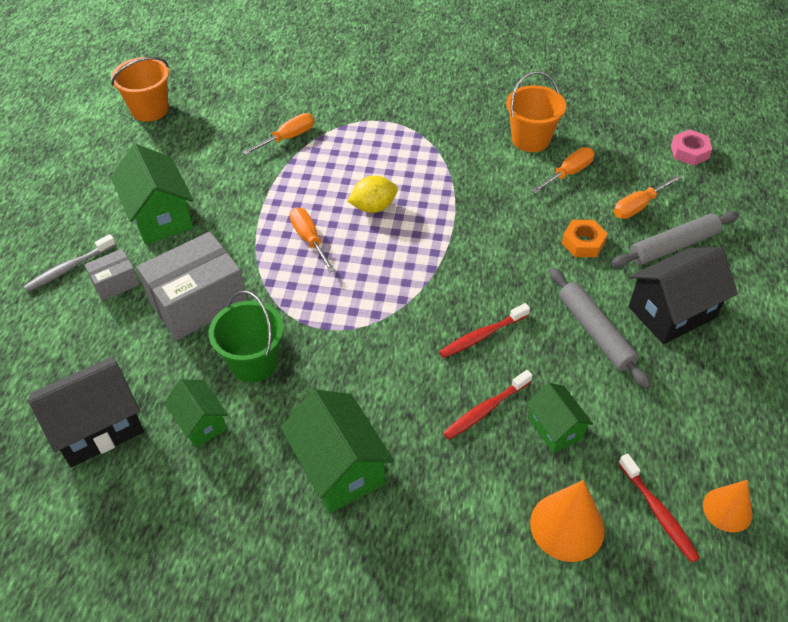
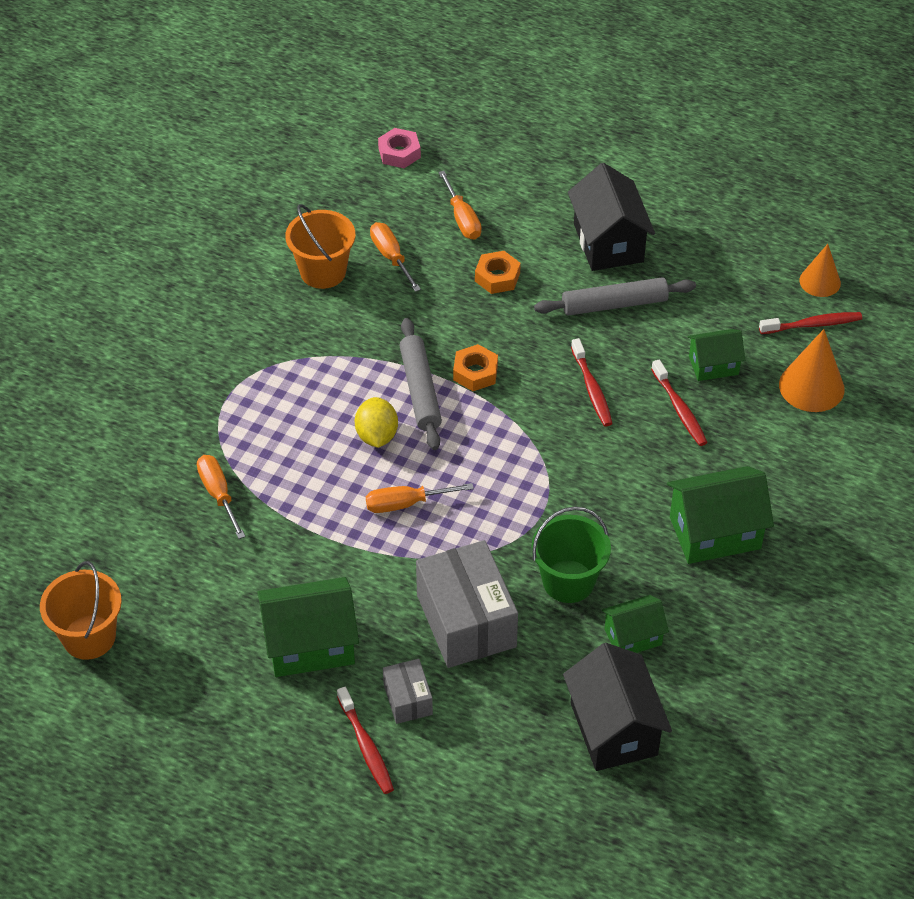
camera: 75 degrees left, 0 degrees up
grey toothbrush [24,234,116,292] -> red toothbrush [337,687,394,794]
grey rolling pin [611,211,739,268] -> grey rolling pin moved to [399,318,442,450]
none -> orange nut [453,344,498,391]

